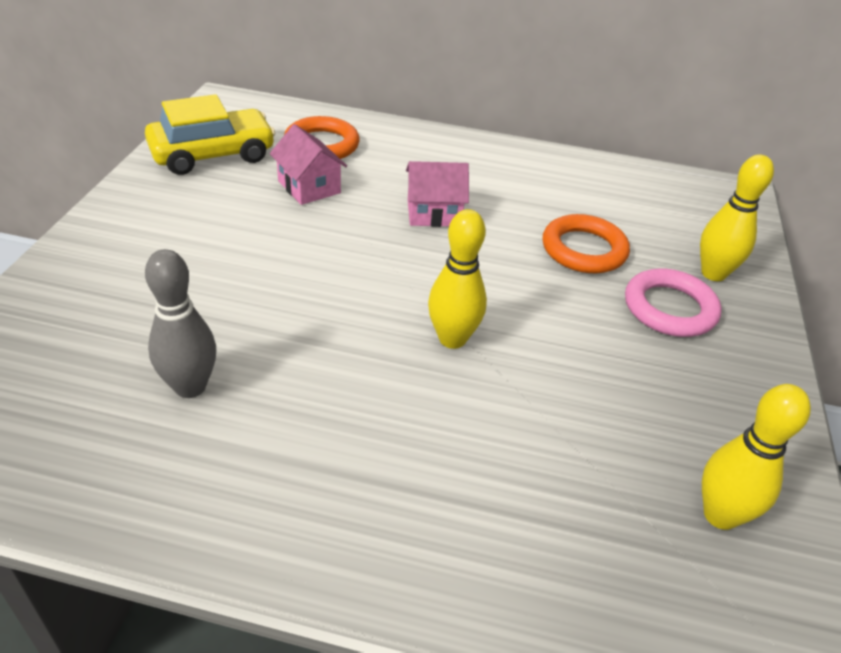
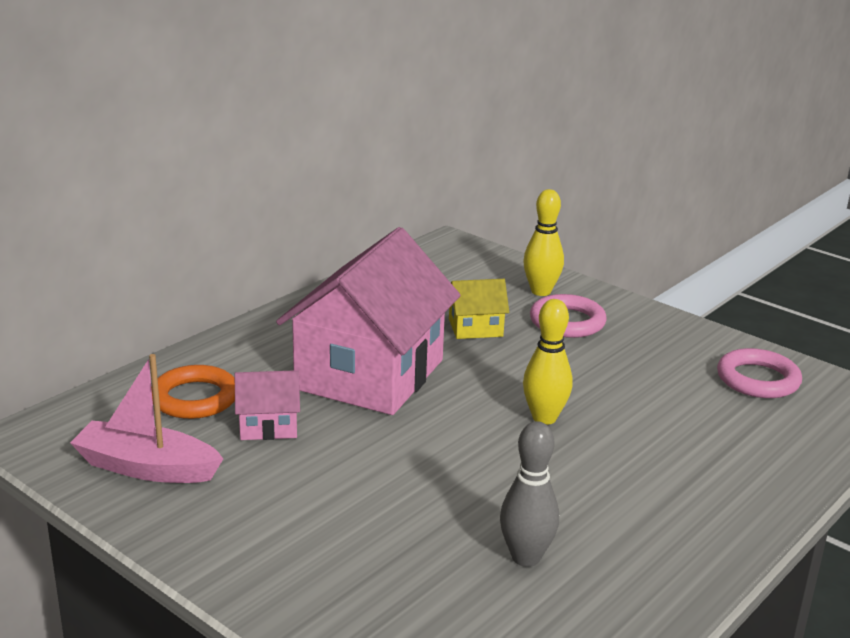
camera: 60 degrees left, 15 degrees down
yellow car [145,94,275,175] -> pink boat [70,354,224,483]
pink house [406,161,469,227] -> pink house [276,227,461,415], size x2.34
orange ring [543,214,630,273] -> yellow house [449,279,509,339]
yellow bowling pin [702,384,811,530] -> pink ring [717,348,802,398]

